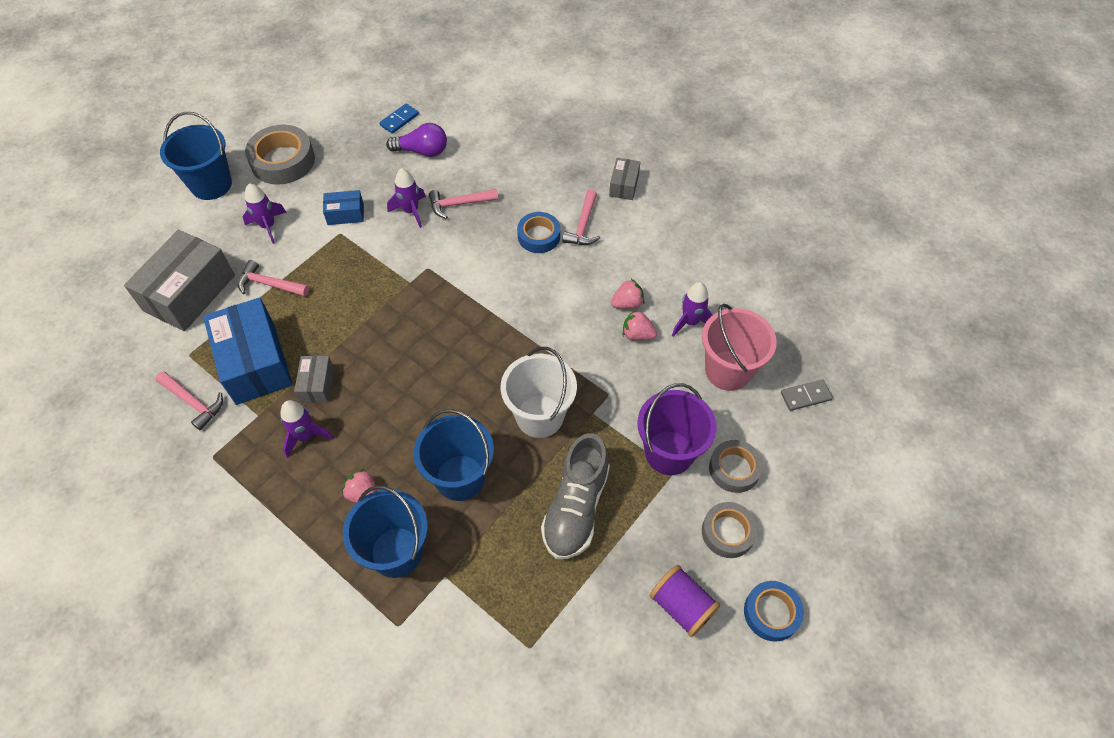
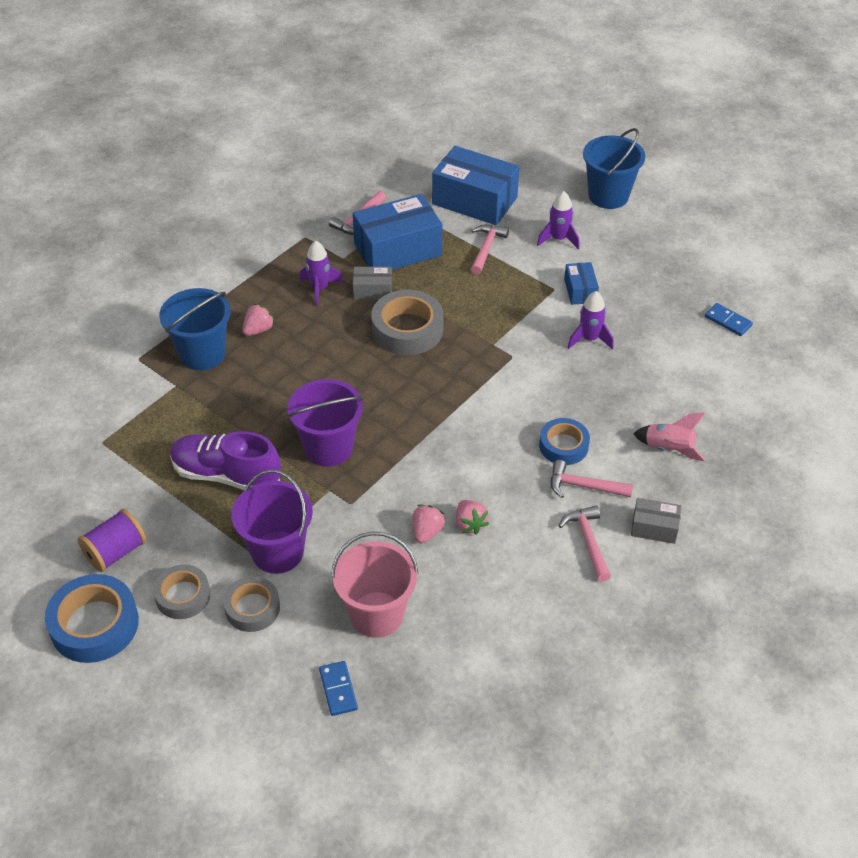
camera: 90 degrees right, 10 degrees down
grey box [124,230,235,331] -> blue box [432,146,519,225]
grey tape [245,125,315,185] -> grey tape moved to [371,290,444,355]
purple light bulb [386,123,447,157] -> none
blue bucket [414,409,494,501] -> none
pink hammer [429,189,498,219] -> pink hammer moved to [559,505,611,582]
white bucket [501,347,577,438] -> purple bucket [287,379,363,466]
grey shoe [541,433,610,559] -> purple shoe [170,431,281,490]
purple rocket [672,282,712,337] -> none
blue tape [744,581,804,642] -> blue tape [45,574,139,663], size x1.57
grey domino [781,379,833,411] -> blue domino [319,661,358,716]
none -> pink rocket [633,413,706,461]

